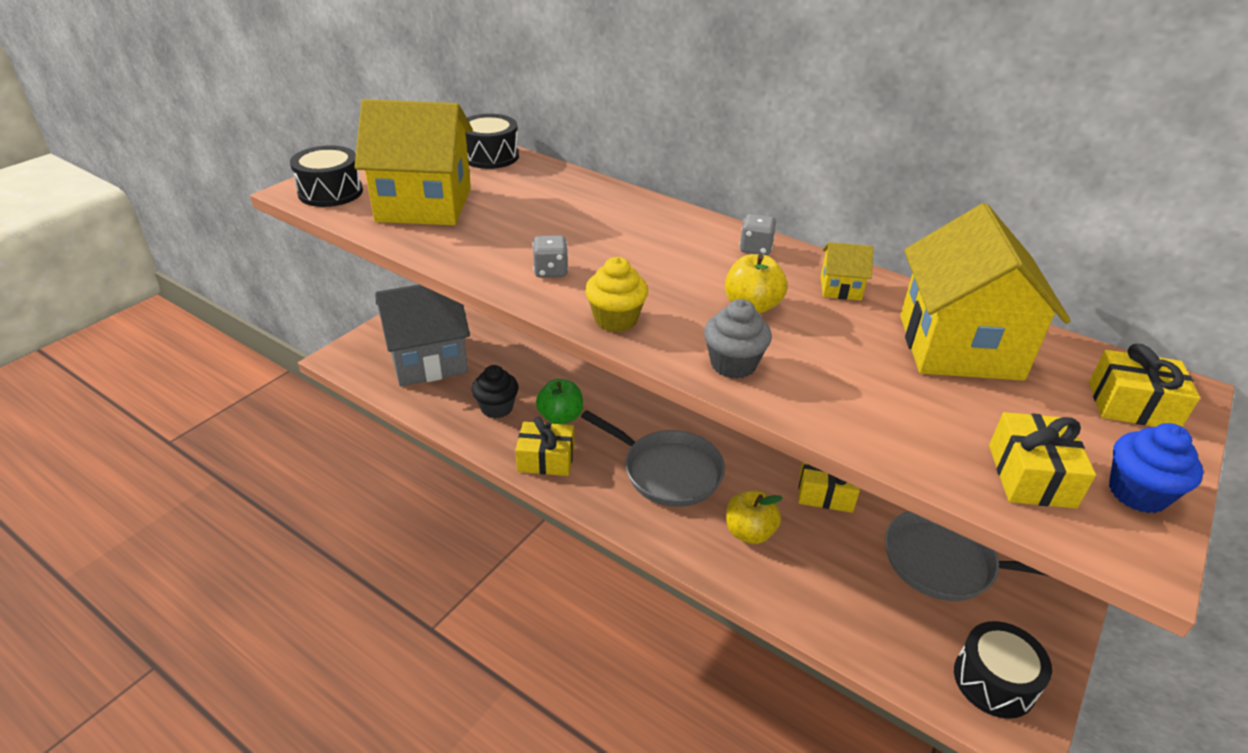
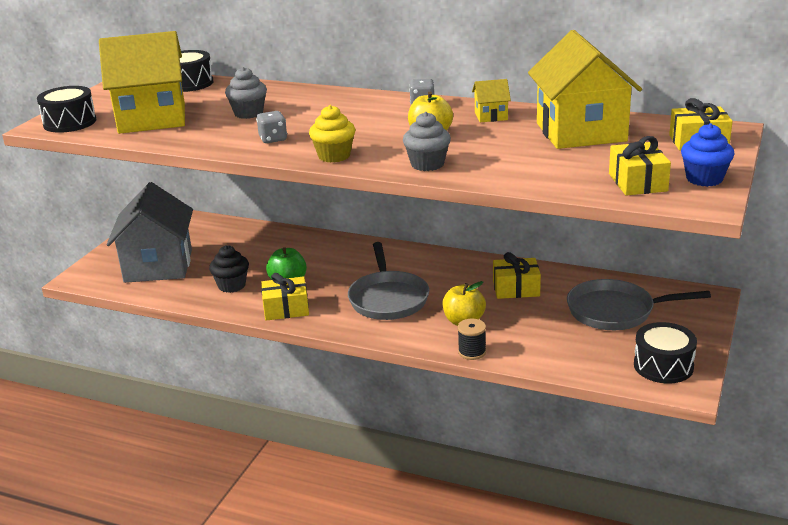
camera: 10 degrees left, 10 degrees down
grey house [375,285,470,387] -> grey house turned 60 degrees counterclockwise [107,182,193,283]
grey pan [581,410,725,507] -> grey pan turned 60 degrees clockwise [348,242,429,320]
none -> grey cupcake [225,67,267,119]
none -> black spool [458,319,486,360]

